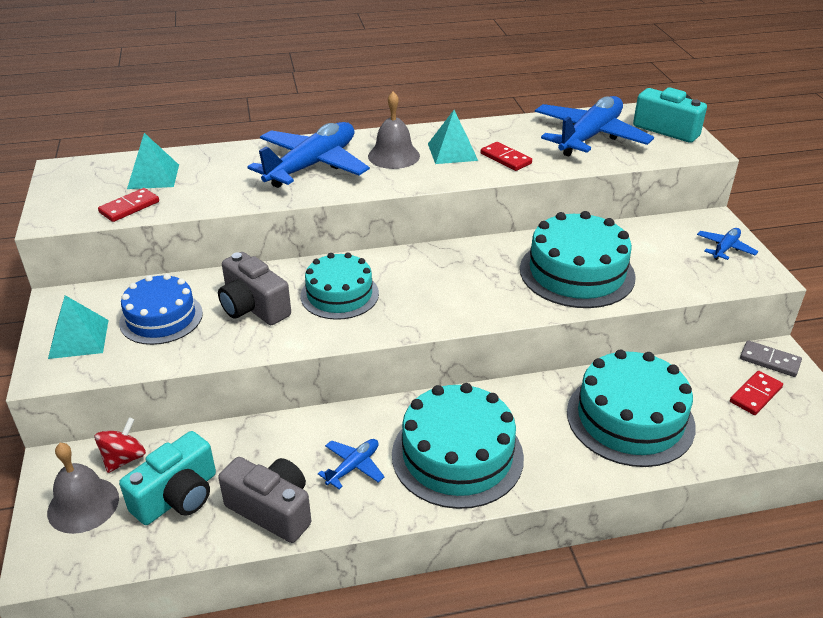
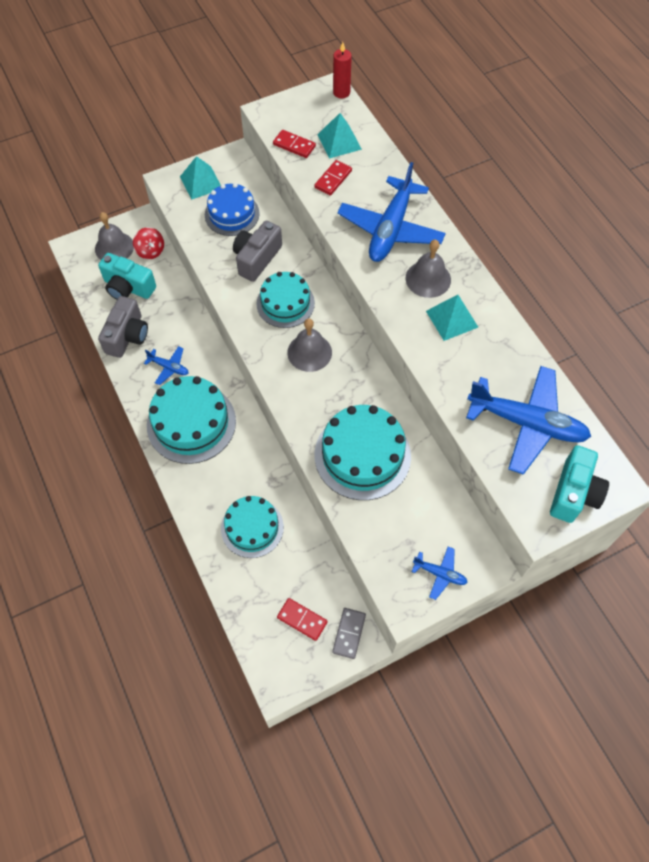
camera: 75 degrees right, 25 degrees up
red spinning top [95,417,146,473] -> red spinning top turned 45 degrees clockwise [133,227,164,259]
blue plane [247,122,370,188] -> blue plane turned 90 degrees clockwise [337,162,446,262]
red domino [481,142,532,171] -> red domino moved to [314,160,352,196]
turquoise cake [567,349,696,467] -> turquoise cake [221,496,284,558], size x0.66
none -> grey bell [287,318,332,372]
none -> red candle [333,42,352,99]

